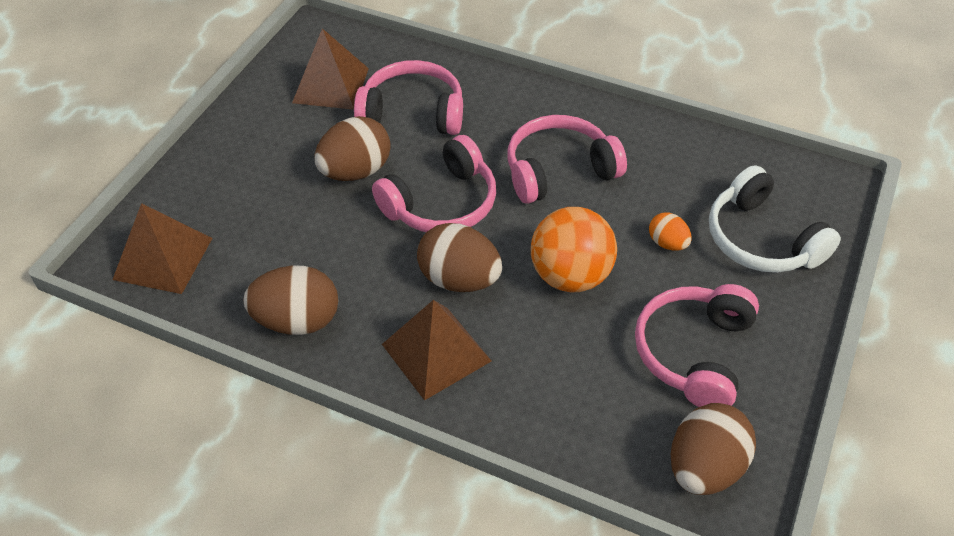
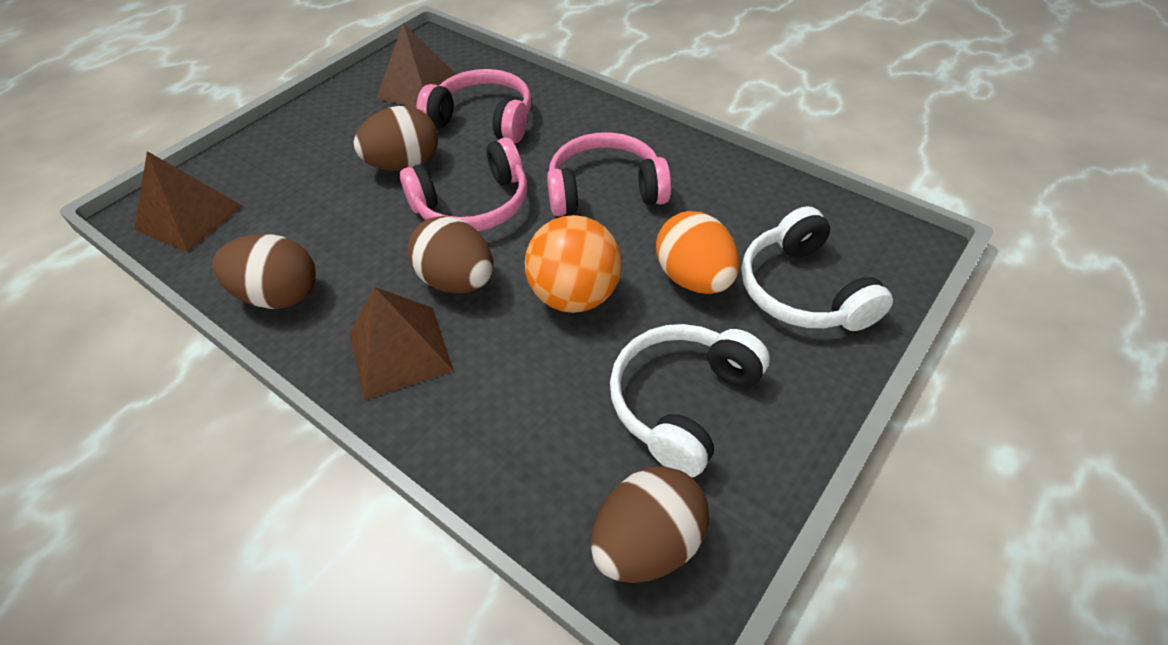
camera: 15 degrees right, 0 degrees up
pink headphones [635,284,759,407] -> white headphones [610,324,770,477]
orange egg [649,212,692,251] -> orange egg [656,211,739,294], size x1.84

